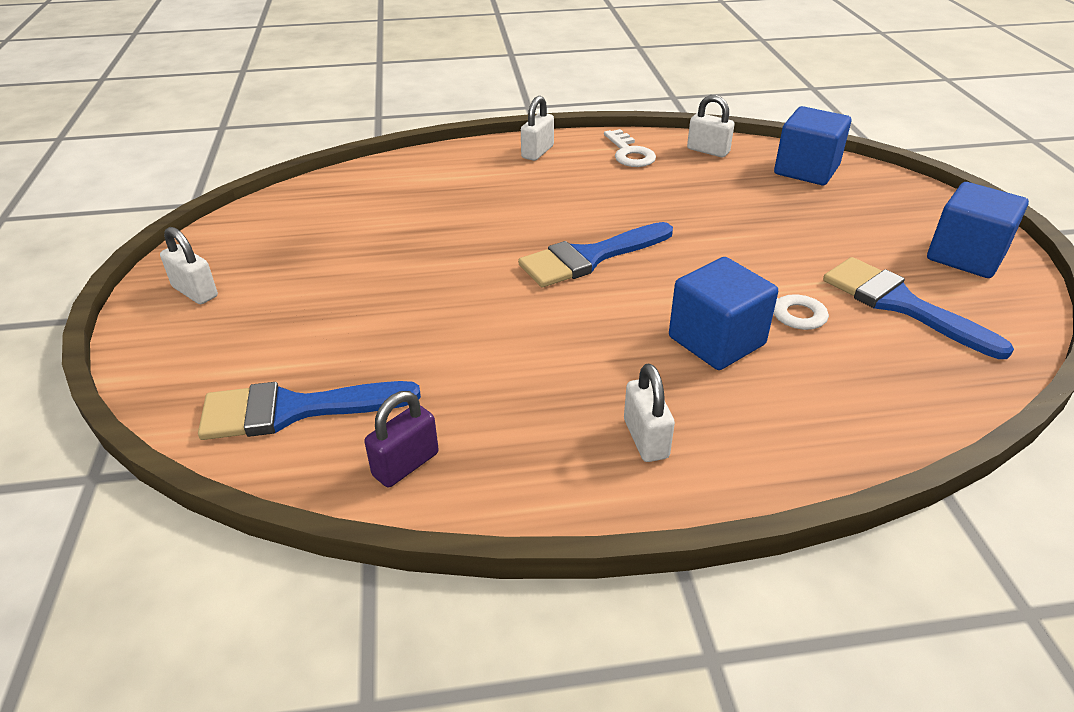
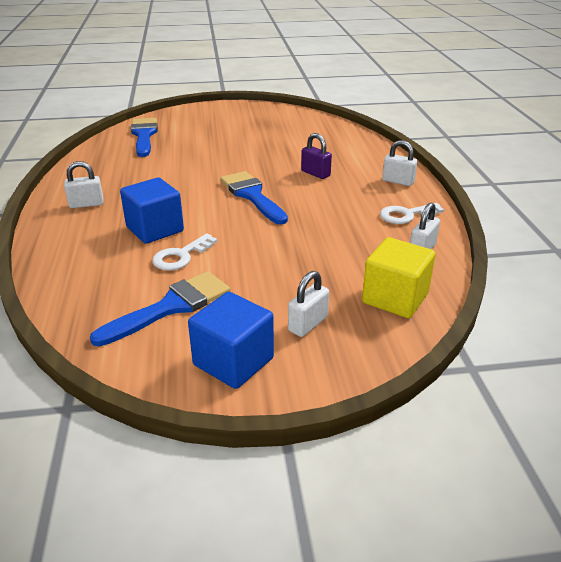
camera: 90 degrees right, 5 degrees down
white padlock [160,227,218,304] -> white padlock moved to [288,271,329,337]
purple padlock [364,391,439,487] -> purple padlock moved to [301,133,332,179]
blue cube [774,106,851,185] -> yellow cube [362,237,435,318]

